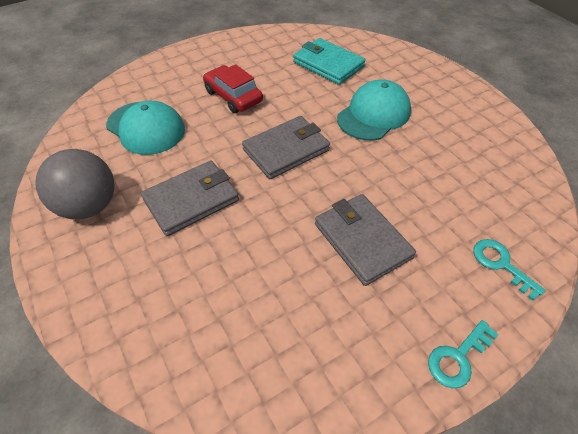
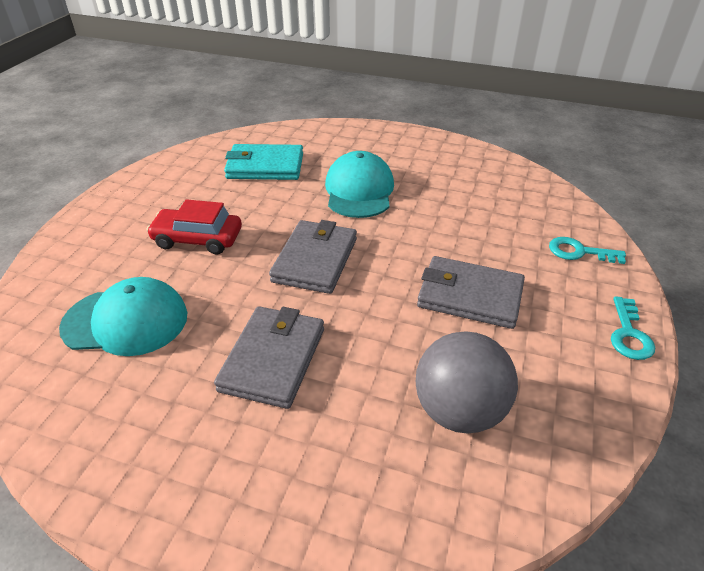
camera: 40 degrees left, 10 degrees down
grey ball [35,149,114,219] -> grey ball moved to [416,332,518,433]

